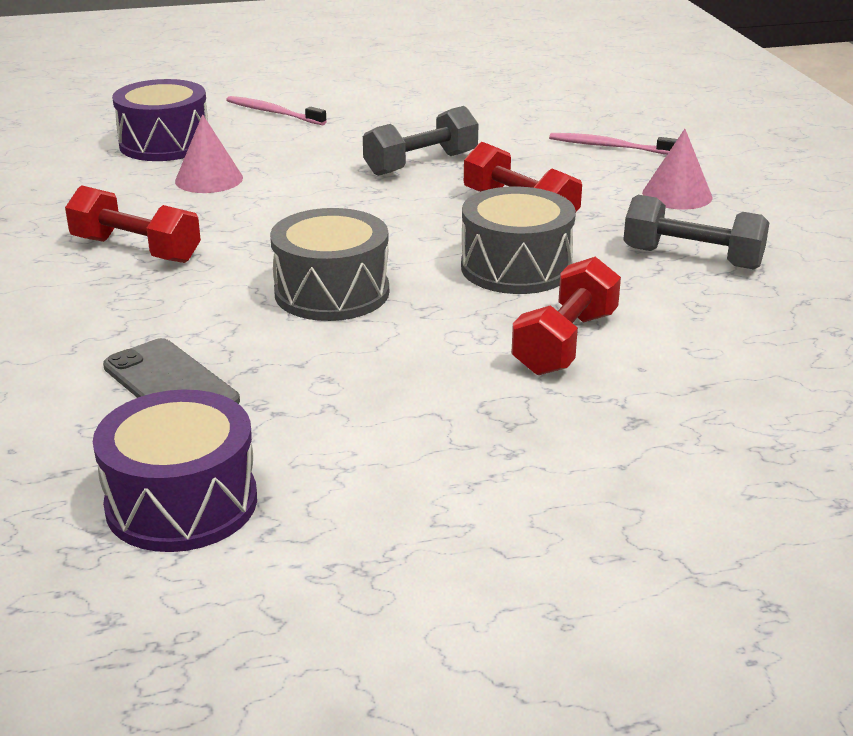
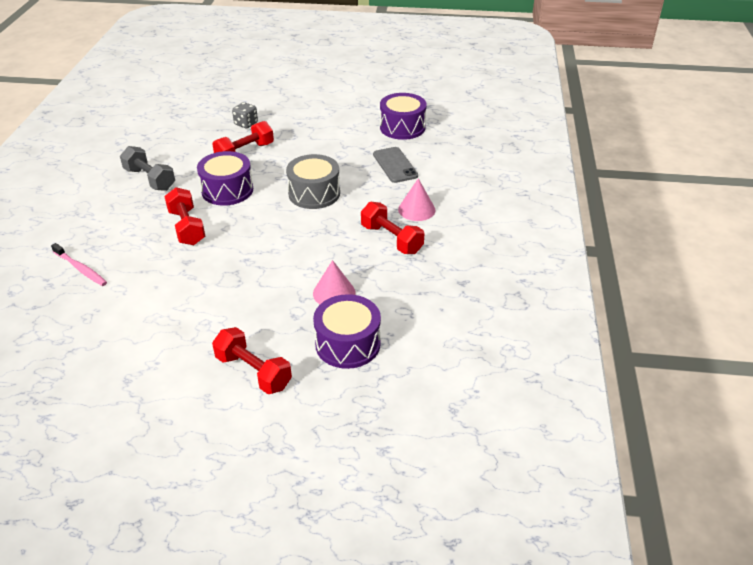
camera: 160 degrees left, 10 degrees up
pink toothbrush [226,96,327,125] -> red dumbbell [212,327,292,394]
grey dumbbell [363,106,478,176] -> none
grey drum [461,187,576,294] -> purple drum [197,151,253,206]
pink cone [642,129,712,210] -> pink cone moved to [398,178,436,221]
none -> grey dice [232,102,258,128]

